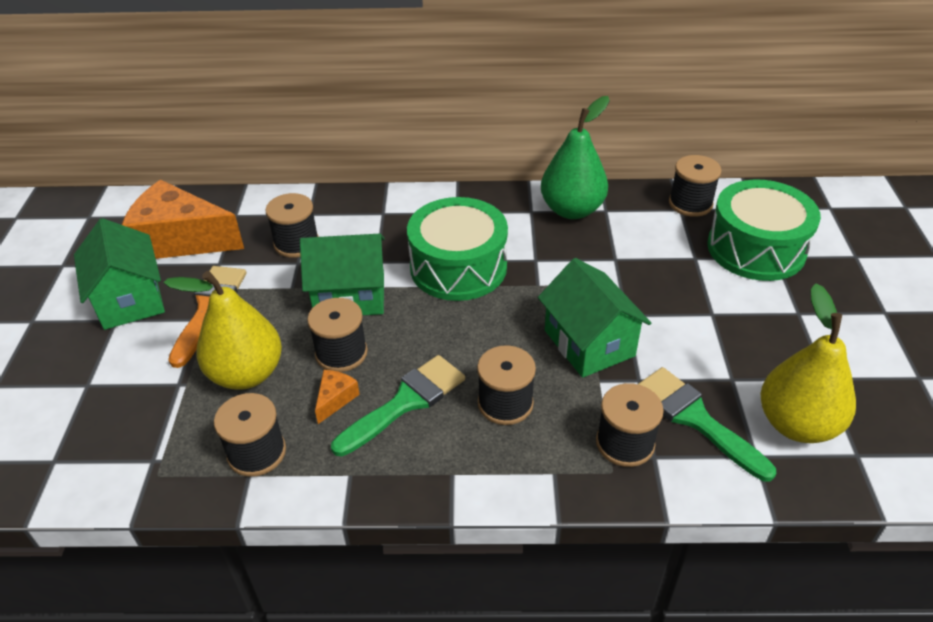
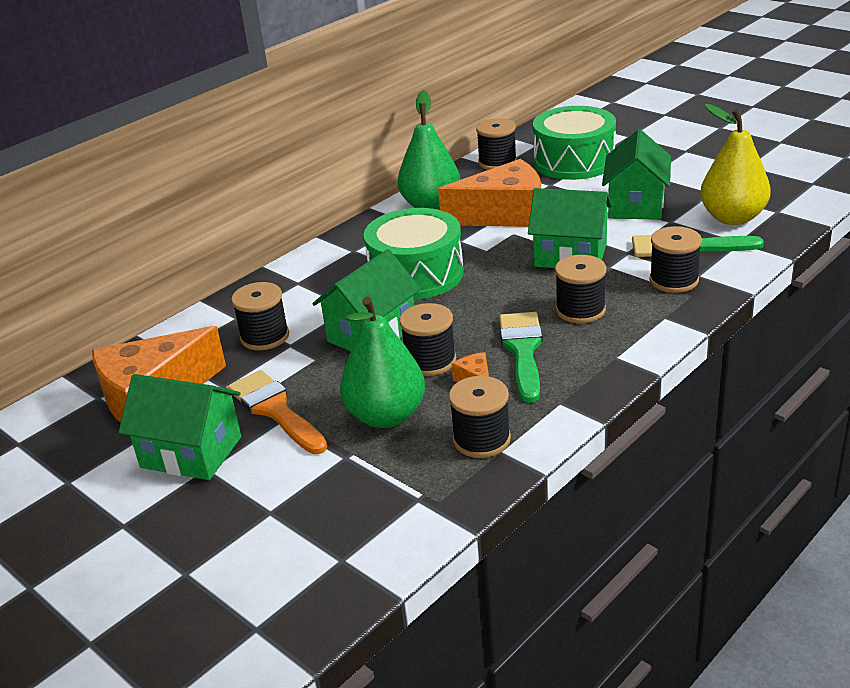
camera: 45 degrees left, 10 degrees down
yellow pear [164,271,282,390] -> green pear [340,296,425,428]
none -> orange cheese [438,159,541,227]
none -> green house [602,129,671,220]

